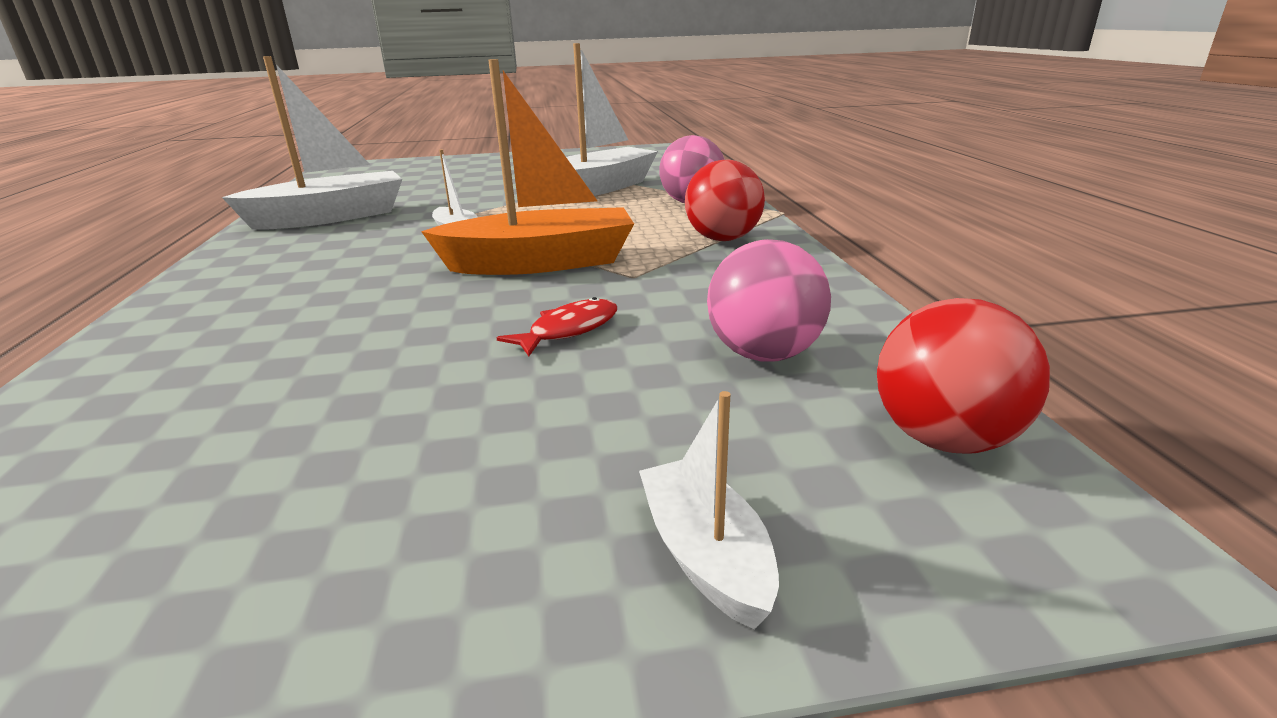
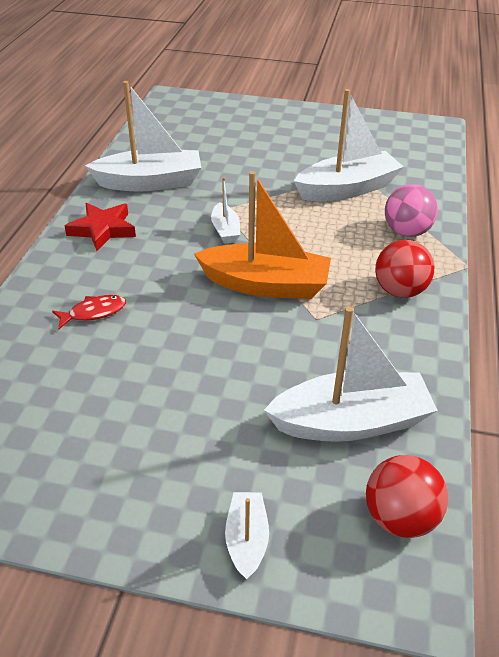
camera: 20 degrees right, 15 degrees up
red fish [497,297,617,356] -> red fish moved to [52,295,126,329]
pink ball [707,239,831,362] -> white boat [264,306,438,442]
none -> red star [65,203,136,251]

